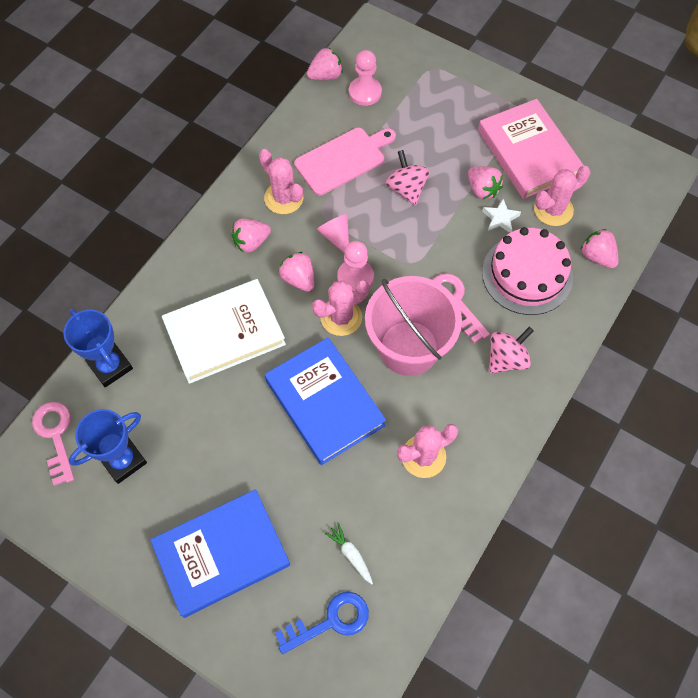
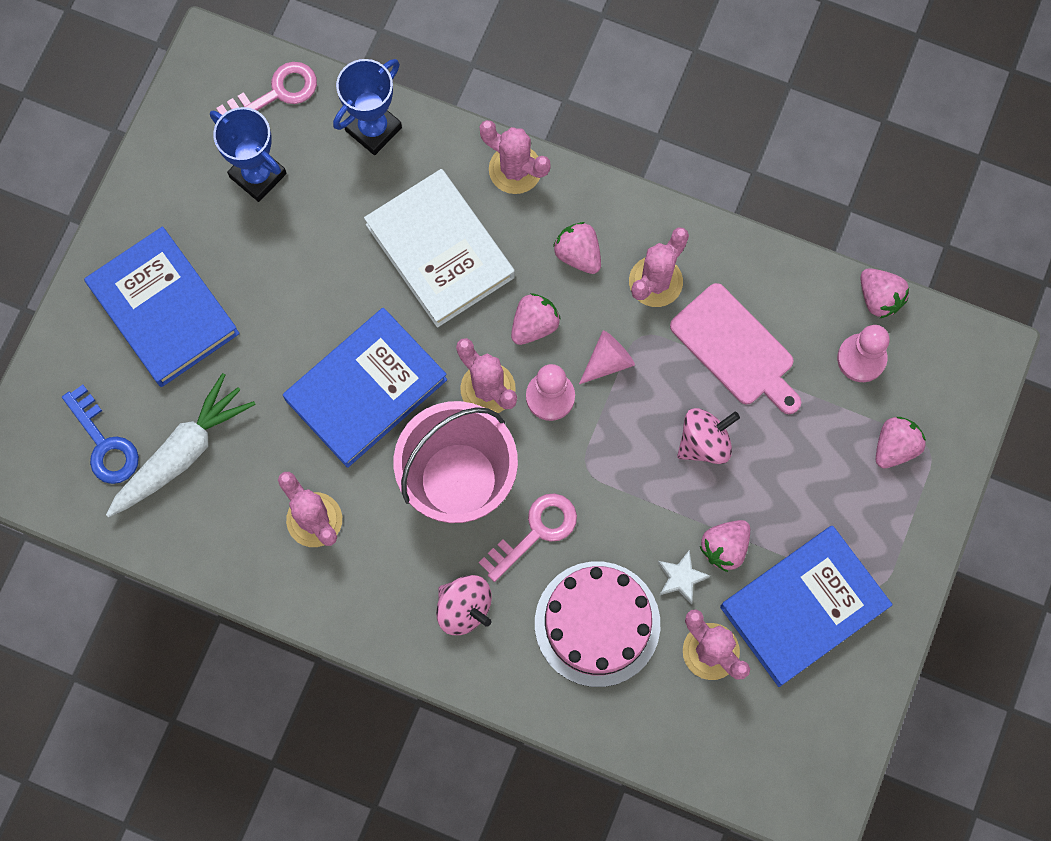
camera: 80 degrees right, 10 degrees up
white carrot [325,523,373,584] -> white carrot [106,373,256,517], size x2.22
pink book [478,99,584,199] -> blue book [720,526,893,687]
pink strawberry [581,229,619,268] -> pink strawberry moved to [876,417,926,468]
none -> pink cactus [480,120,551,194]

